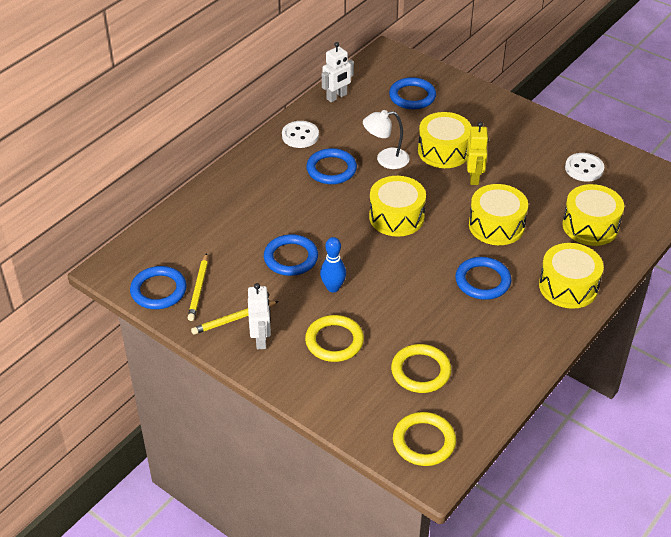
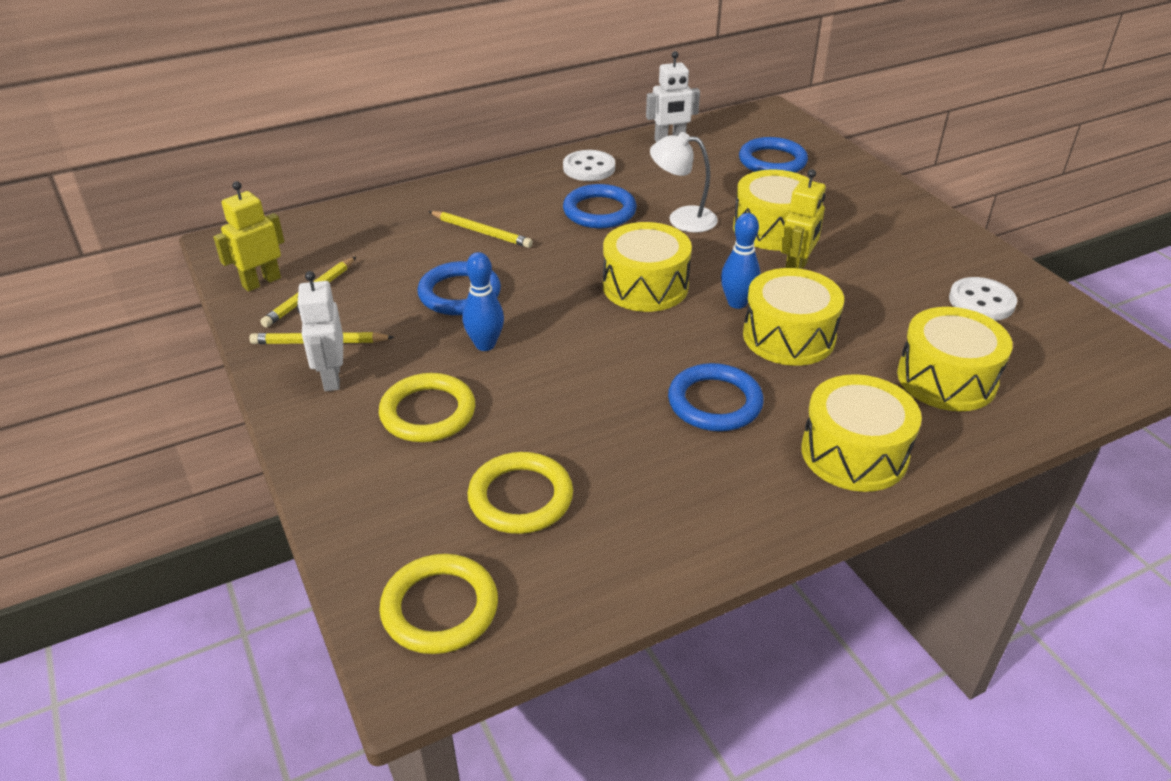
camera: 25 degrees right, 5 degrees down
blue ring [130,266,187,309] -> yellow robot [213,181,284,292]
white robot [248,283,271,350] -> white robot turned 150 degrees clockwise [297,271,343,391]
none -> yellow pencil [428,211,533,248]
none -> blue bowling pin [721,213,761,309]

